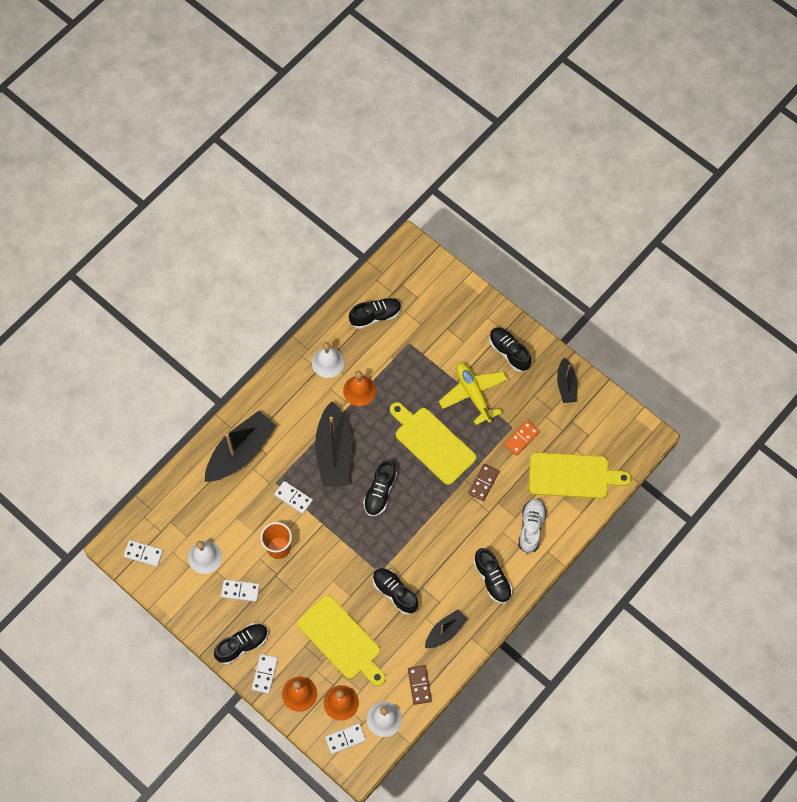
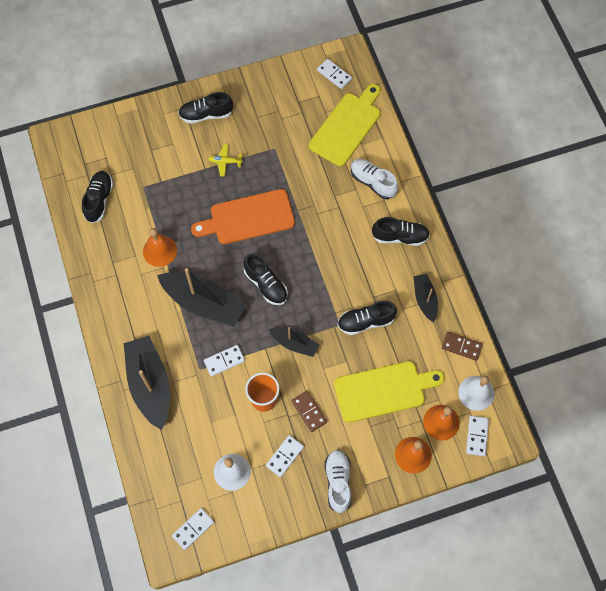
camera: 60 degrees left, 0 degrees up
black shoe [214,623,268,664] -> white shoe [325,449,351,514]
white domino [252,654,278,694] -> white domino moved to [317,59,352,89]
white bell [312,342,344,378] -> none
yellow cutting board [390,402,476,485] -> orange cutting board [191,189,295,244]
yellow plane [439,362,508,425] -> yellow plane [208,144,243,177], size x0.50
brown domino [468,464,499,501] -> brown domino moved to [292,391,327,432]
orange domino [504,420,540,456] -> none
black boat [557,357,577,403] -> black boat moved to [269,327,319,357]

